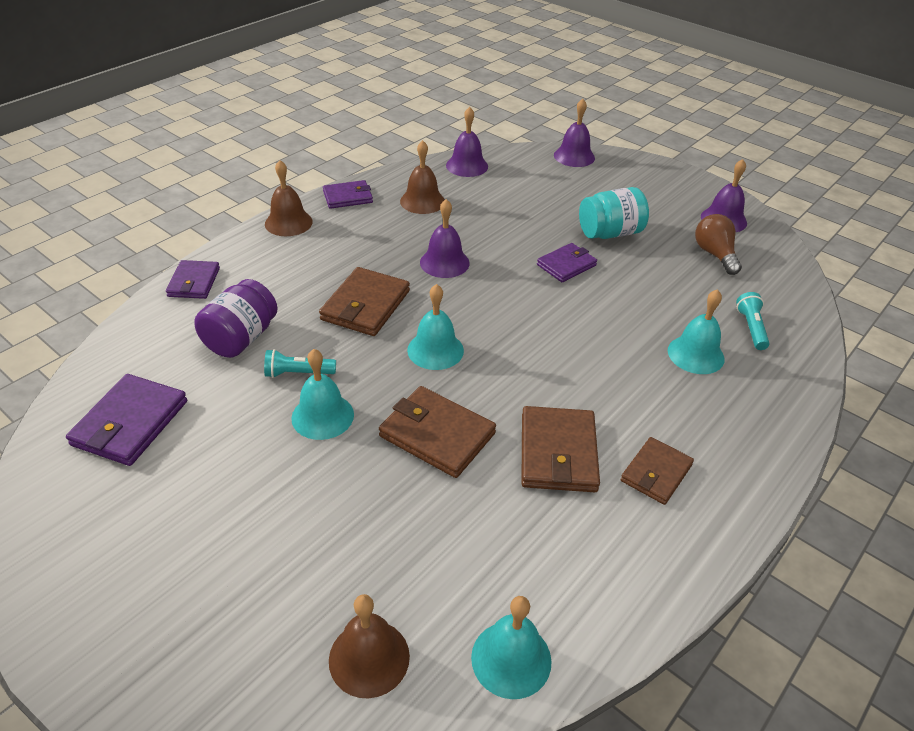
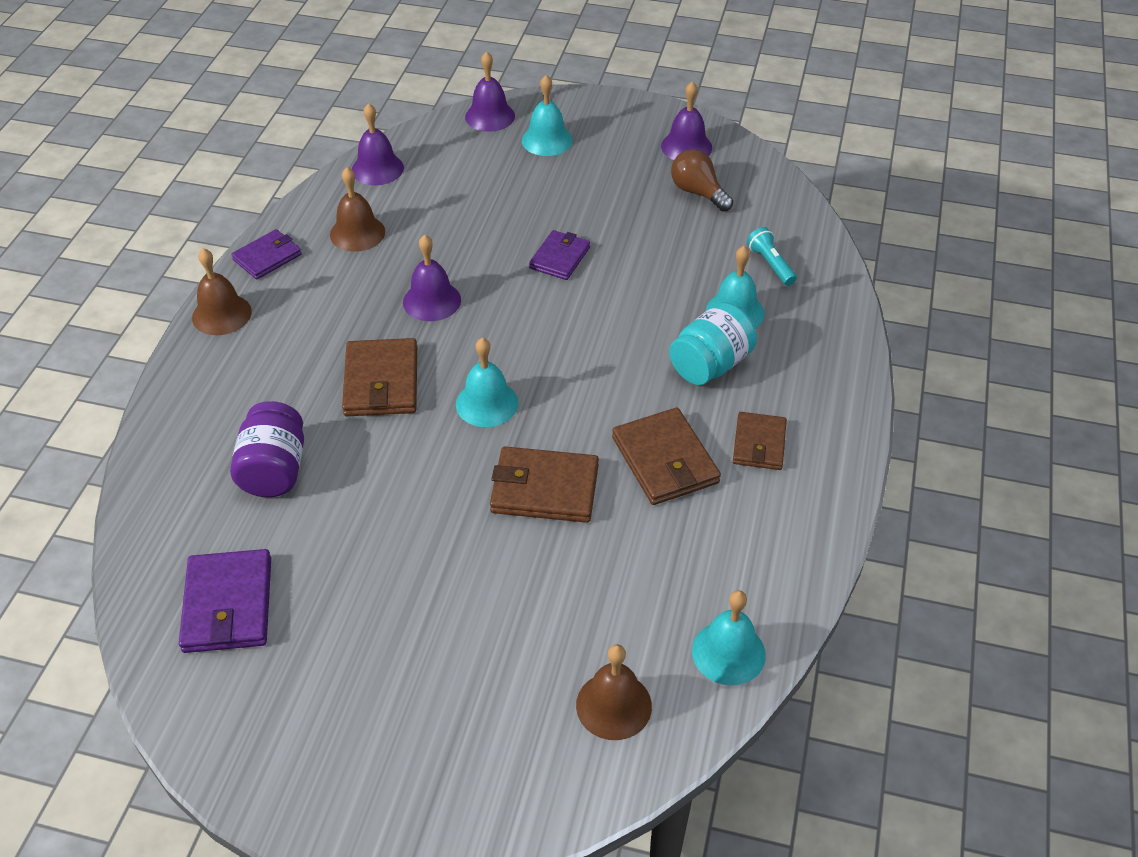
camera: 25 degrees left, 5 degrees up
purple wallet [166,260,220,299] -> none
turquoise flashlight [264,349,336,378] -> none
turquoise bell [291,349,354,440] -> turquoise bell moved to [522,75,573,156]
turquoise jar [579,187,649,239] -> turquoise jar moved to [669,302,757,385]

